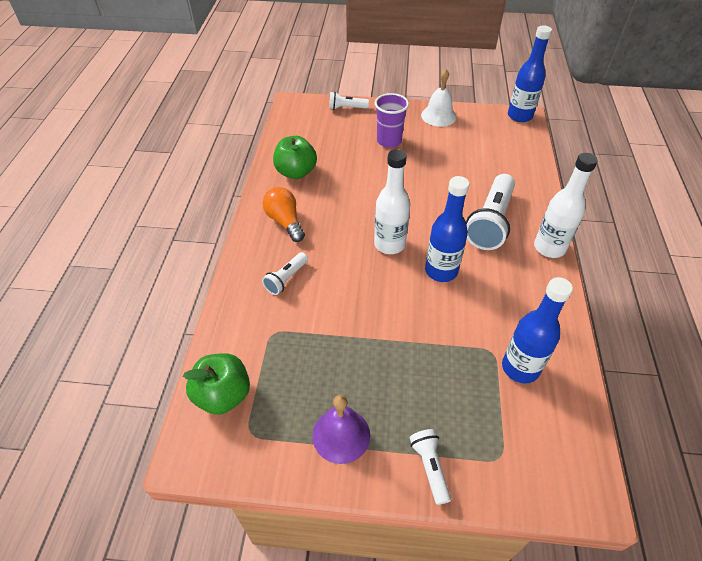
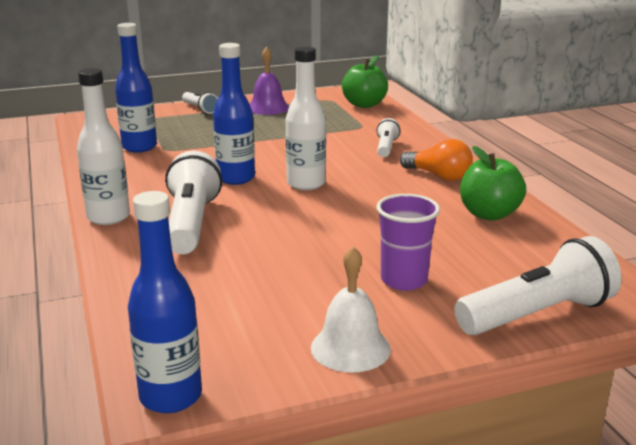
camera: 155 degrees right, 25 degrees down
white flashlight [329,92,369,110] -> white flashlight [454,236,622,335], size x1.94

